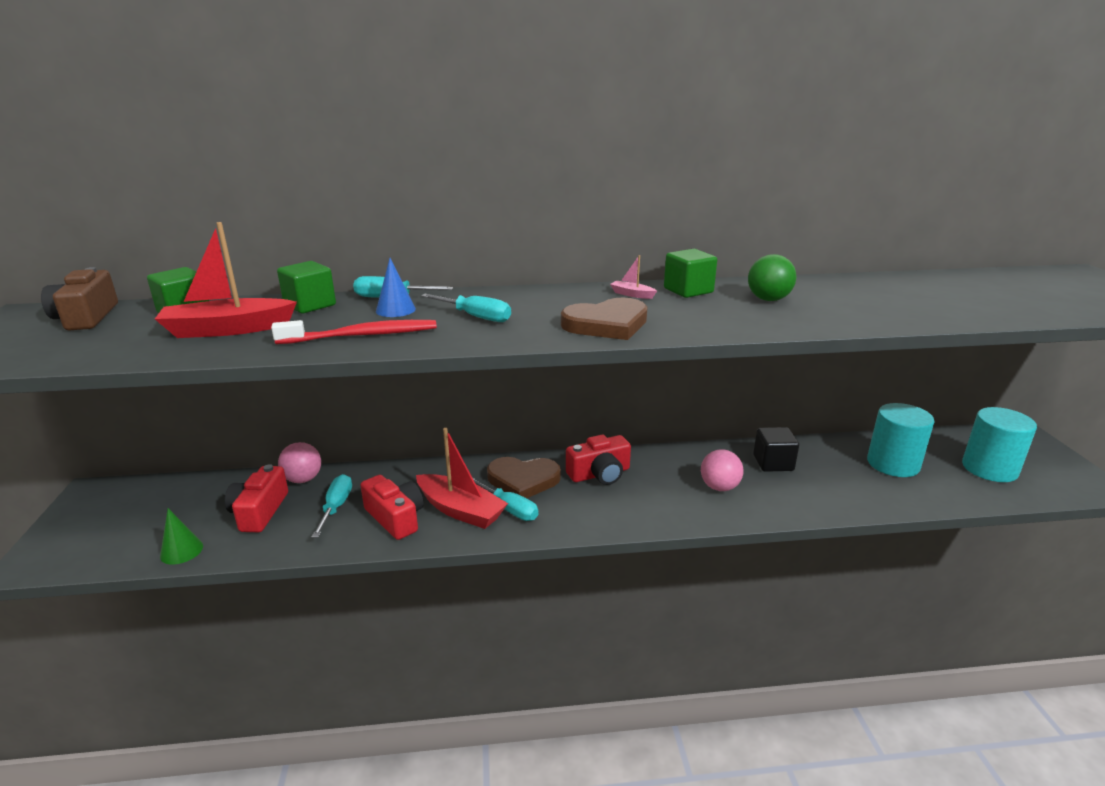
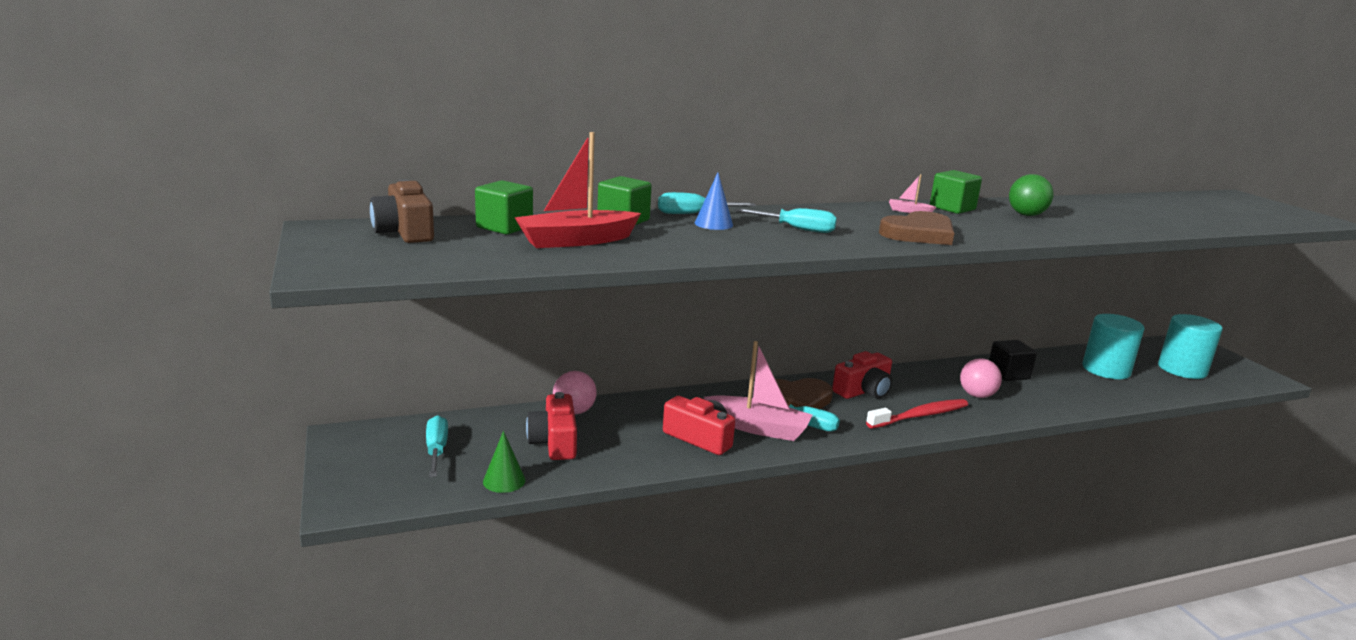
camera: 15 degrees left, 5 degrees down
red toothbrush [271,320,437,344] -> red toothbrush moved to [866,399,968,429]
turquoise screwdriver [312,474,352,538] -> turquoise screwdriver moved to [426,415,448,477]
red boat [416,428,508,529] -> pink boat [704,341,813,441]

